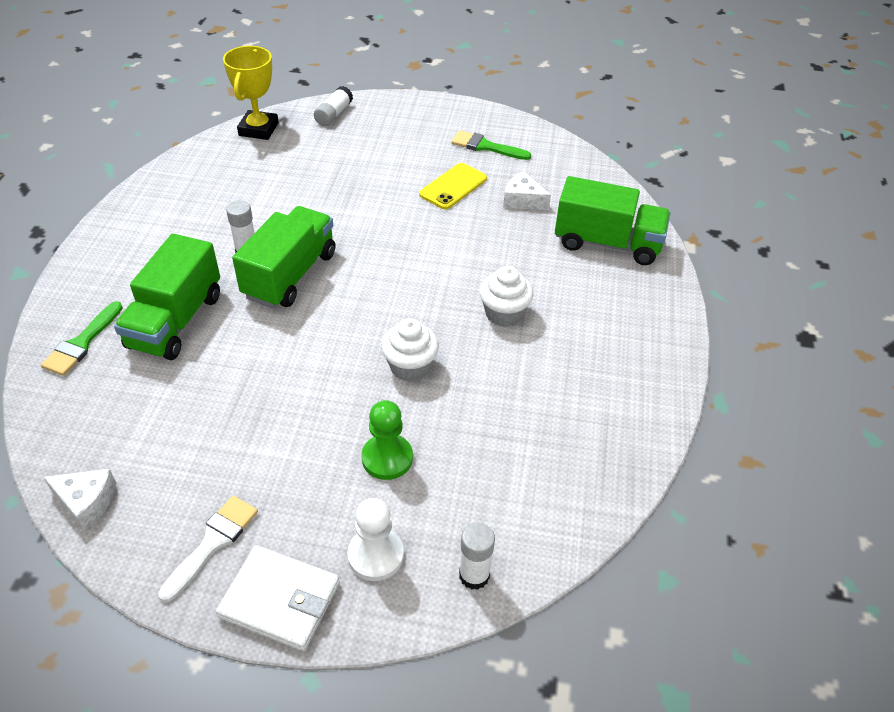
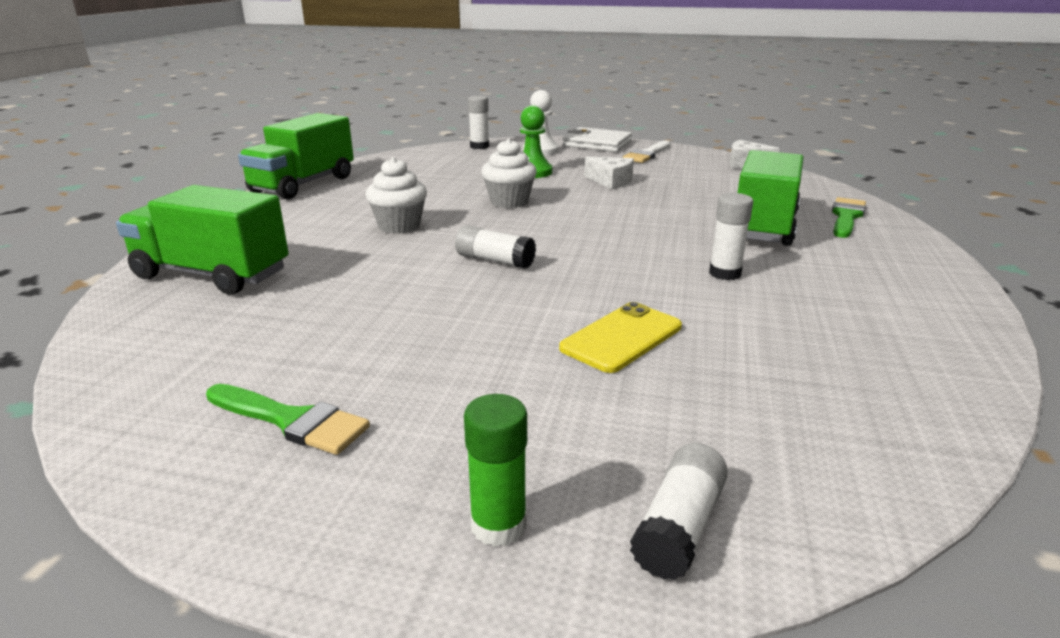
camera: 175 degrees left, 20 degrees down
yellow trophy [223,46,279,140] -> none
green truck [232,206,336,308] -> green truck moved to [238,113,354,199]
yellow phone [419,163,487,209] -> yellow phone moved to [559,302,682,373]
white cheese [503,171,551,210] -> white cheese moved to [585,157,634,189]
none -> white glue stick [455,225,536,268]
none -> green glue stick [464,394,527,547]

